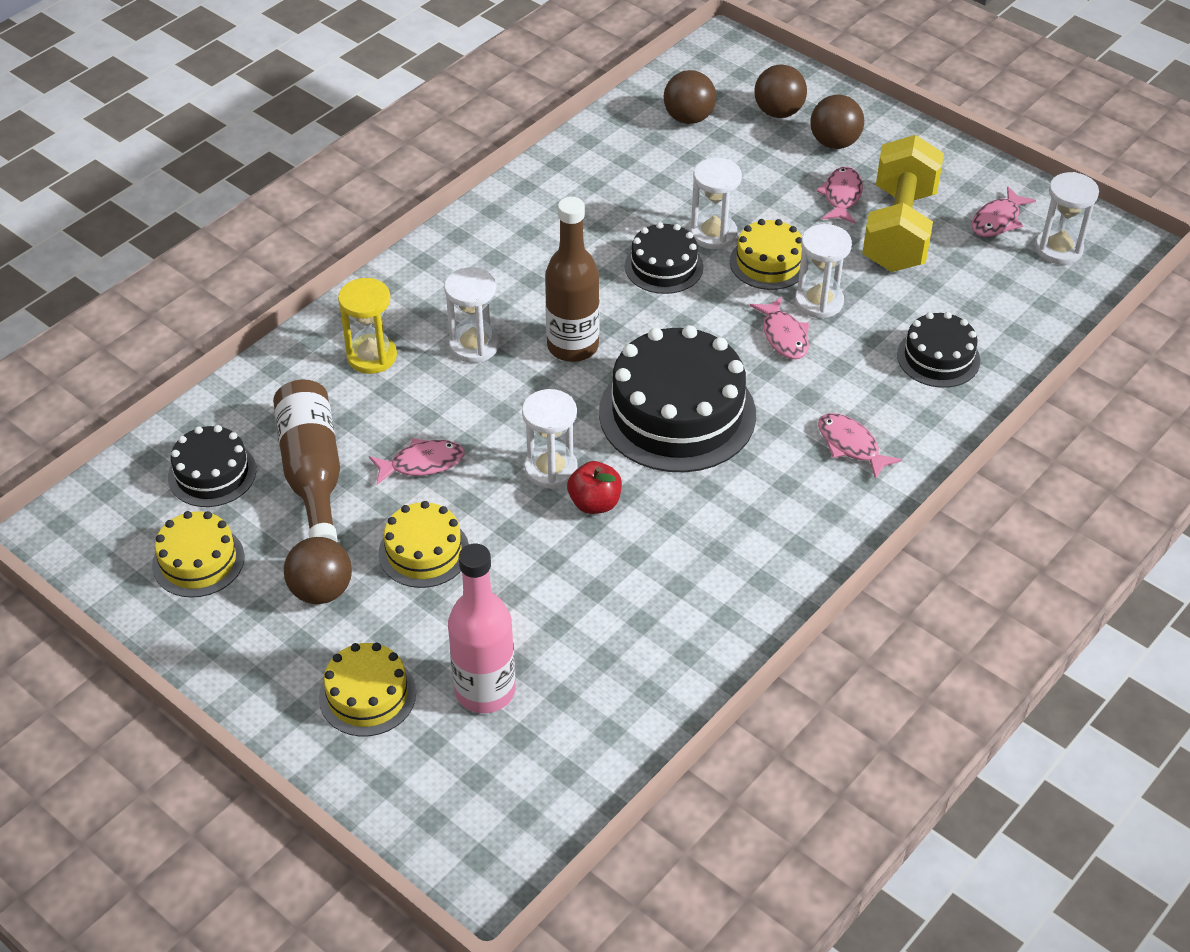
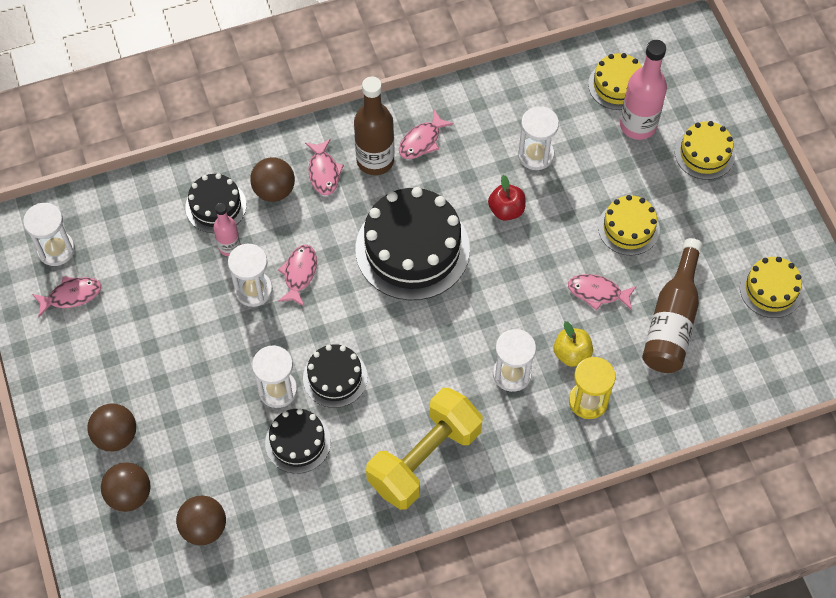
camera: 150 degrees left, 15 degrees up
black cake [168,425,256,507] -> black cake moved to [265,408,331,474]
brown ball [284,537,352,604] -> brown ball moved to [250,157,295,202]
white hourglass [522,389,578,489] -> white hourglass moved to [518,106,559,170]
brown bottle [545,197,600,362] -> brown bottle moved to [354,77,395,175]
yellow cake [730,219,808,290] -> yellow cake moved to [588,53,642,110]
pink fish [816,167,863,223] -> pink fish moved to [399,109,454,159]
yellow dumbbell [862,135,944,272] -> yellow dumbbell moved to [366,388,483,510]
none -> pink bottle [213,203,241,256]
none -> yellow apple [553,321,593,367]

